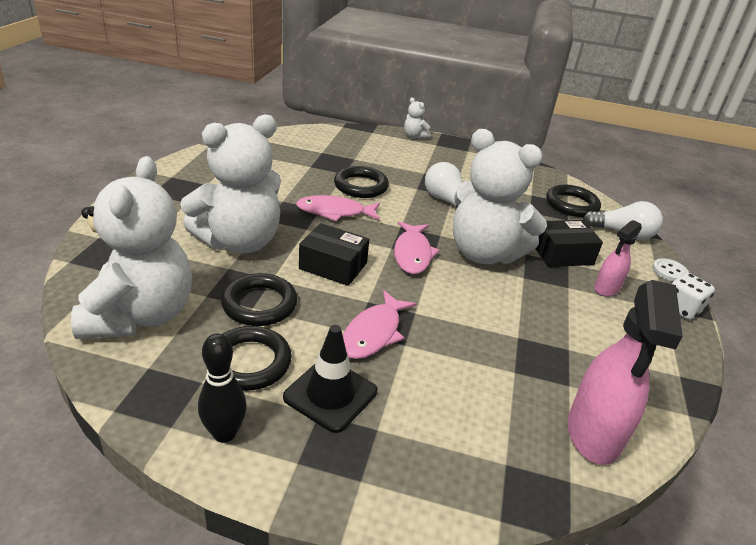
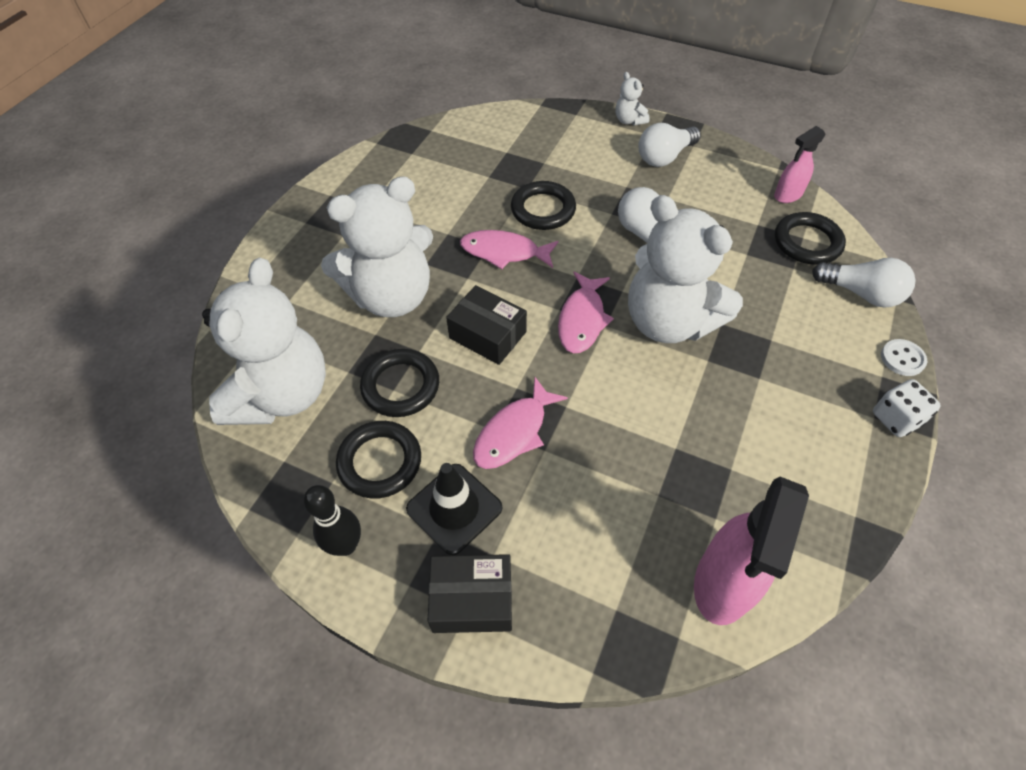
camera: 15 degrees right, 20 degrees up
black box [536,220,603,267] -> black box moved to [428,554,512,633]
pink spray bottle [594,220,642,297] -> pink spray bottle moved to [774,126,826,203]
none -> white light bulb [638,123,701,167]

